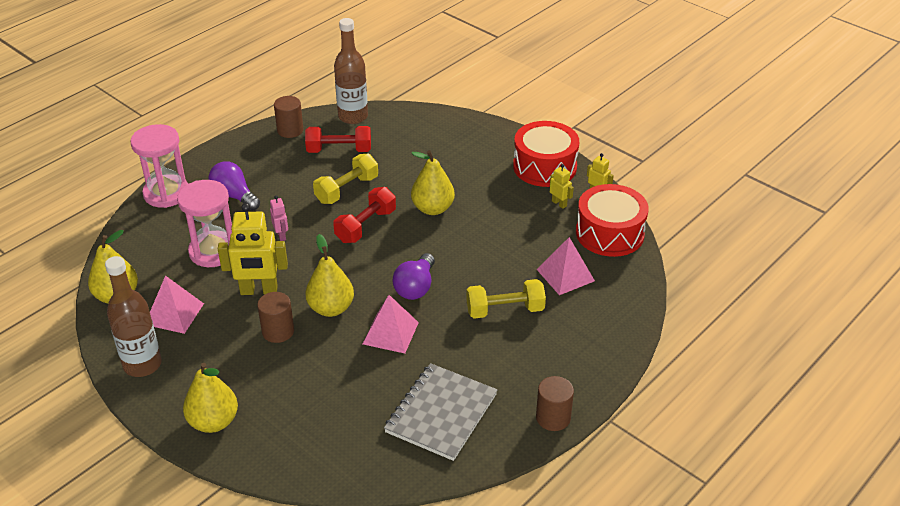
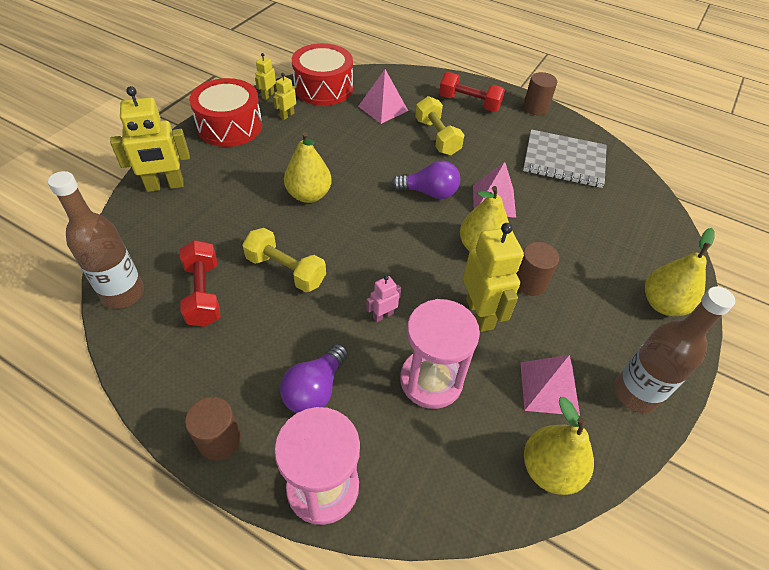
camera: 105 degrees left, 10 degrees up
brown cylinder [274,96,303,138] -> brown cylinder moved to [185,397,241,460]
red dumbbell [333,187,396,243] -> red dumbbell moved to [439,72,505,112]
none -> yellow robot [110,86,190,192]

